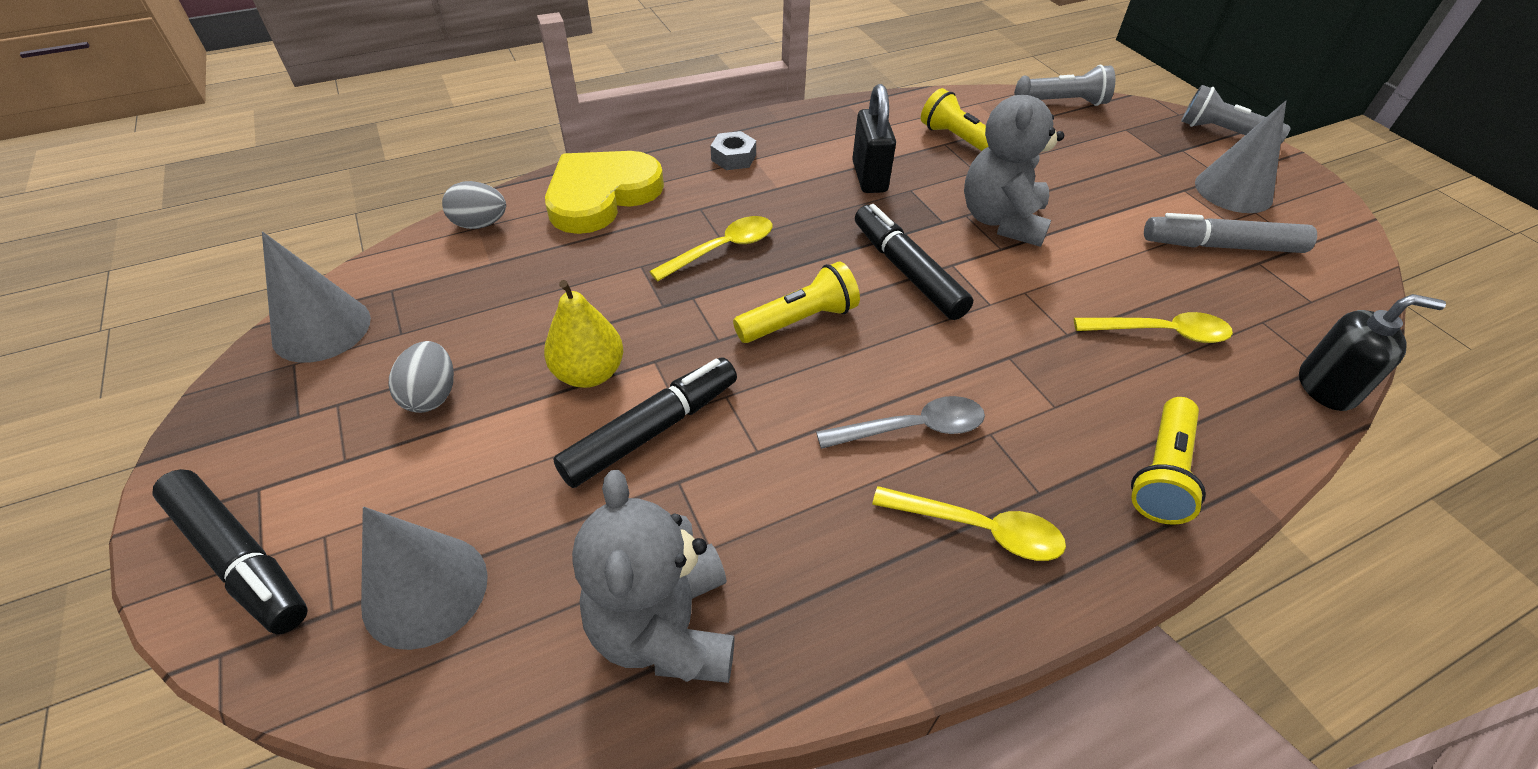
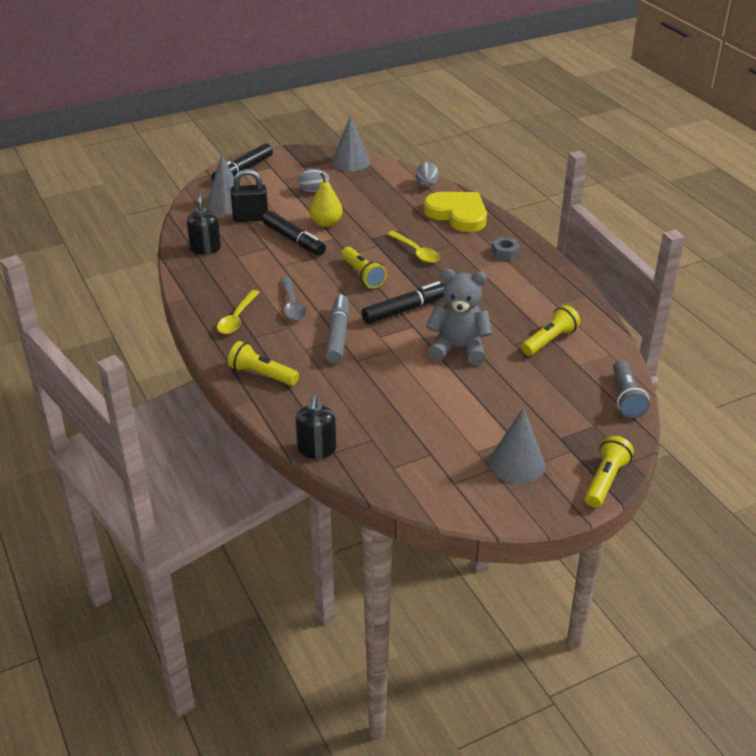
camera: 90 degrees right, 10 degrees down
grey teddy bear [572,470,735,683] -> black soap dispenser [186,192,221,254]
black padlock [852,84,896,193] -> black padlock moved to [231,169,268,222]
yellow spoon [1074,312,1233,343] -> none
grey marker [1144,213,1317,253] -> grey marker moved to [325,294,349,364]
grey flashlight [1181,85,1291,144] -> yellow flashlight [585,436,634,507]

